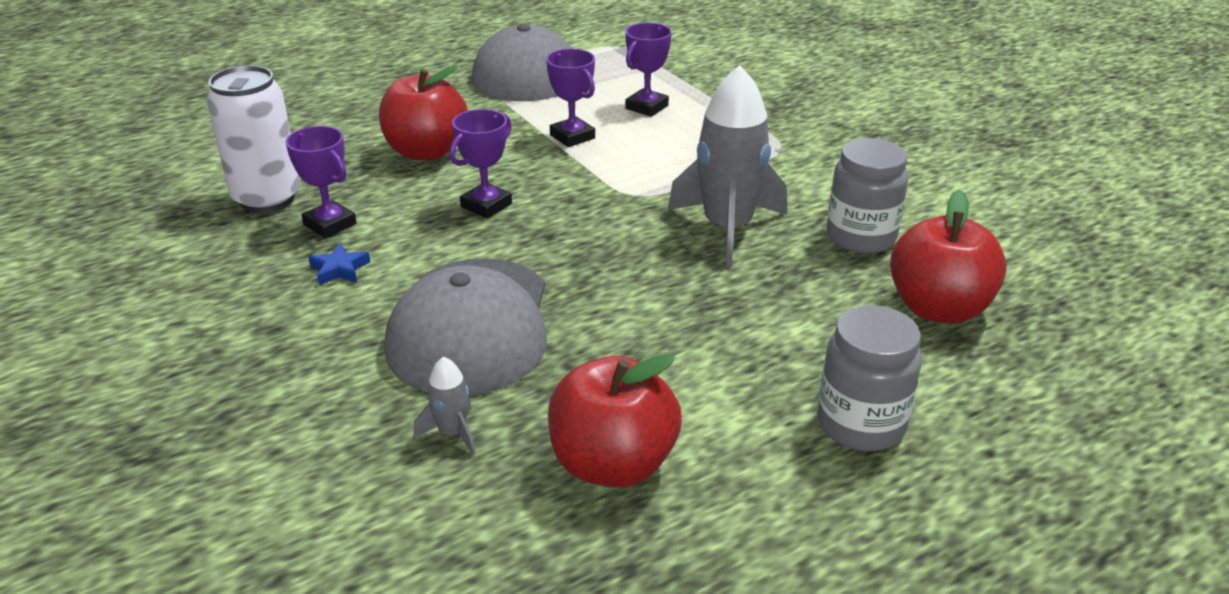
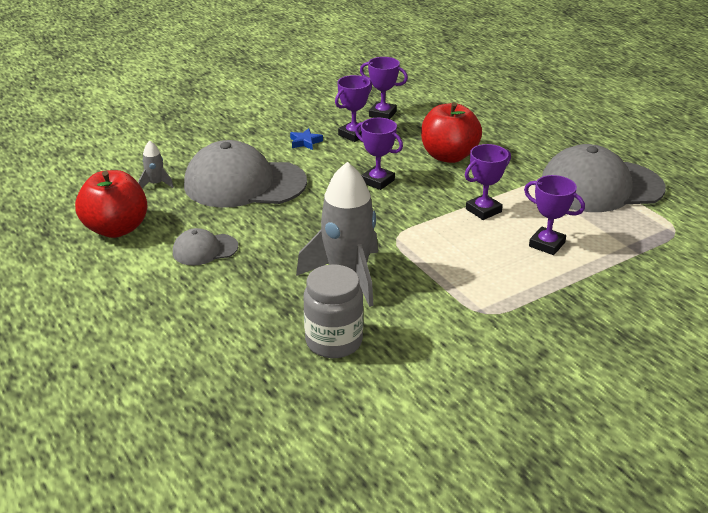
camera: 90 degrees right, 0 degrees up
white can [207,65,300,213] -> purple trophy [360,57,408,119]
grey jar [817,305,922,451] -> none
red apple [890,190,1007,324] -> none
none -> grey cap [173,228,238,266]

